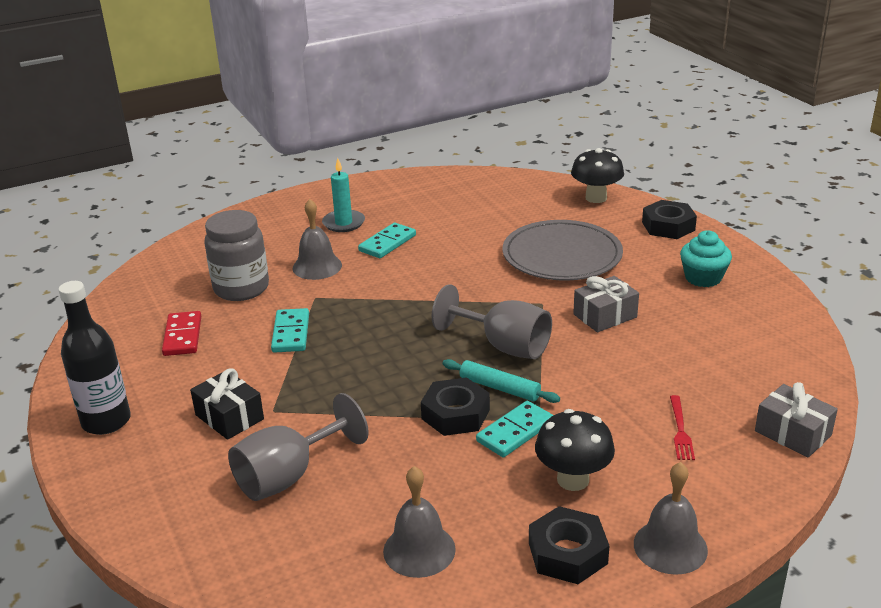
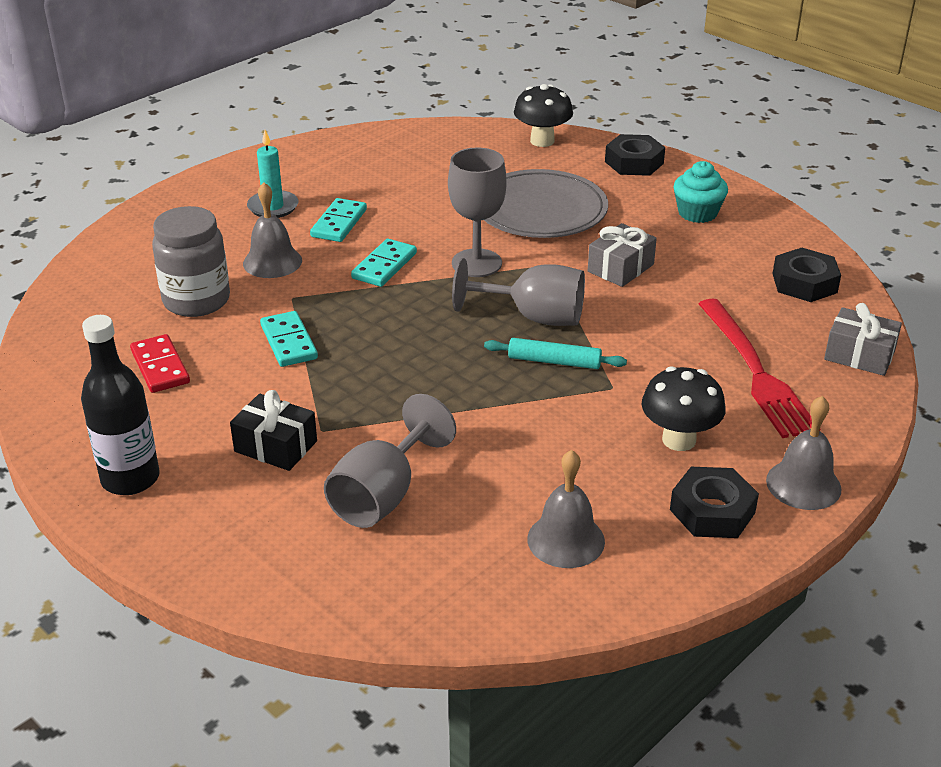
camera: 20 degrees left, 5 degrees up
black nut [421,377,490,436] -> black nut moved to [772,248,841,302]
turquoise domino [476,401,554,457] -> turquoise domino moved to [351,239,417,287]
red fork [670,395,695,460] -> red fork [698,299,812,438], size x2.21
none -> grey goblet [448,147,507,277]

